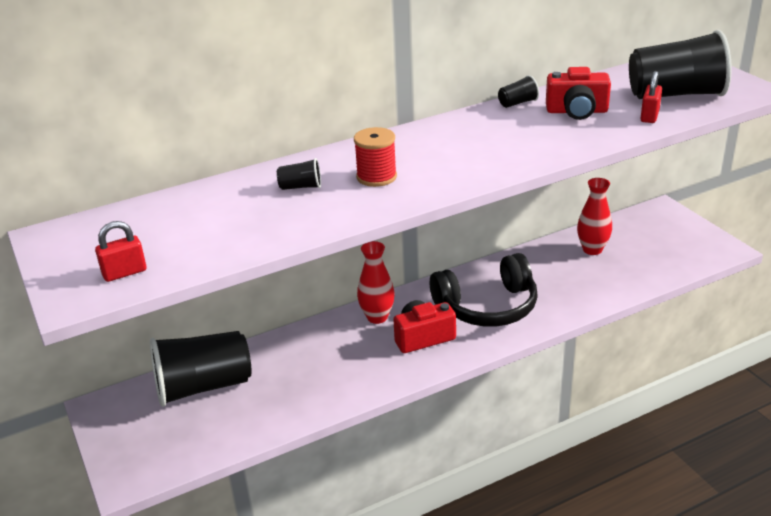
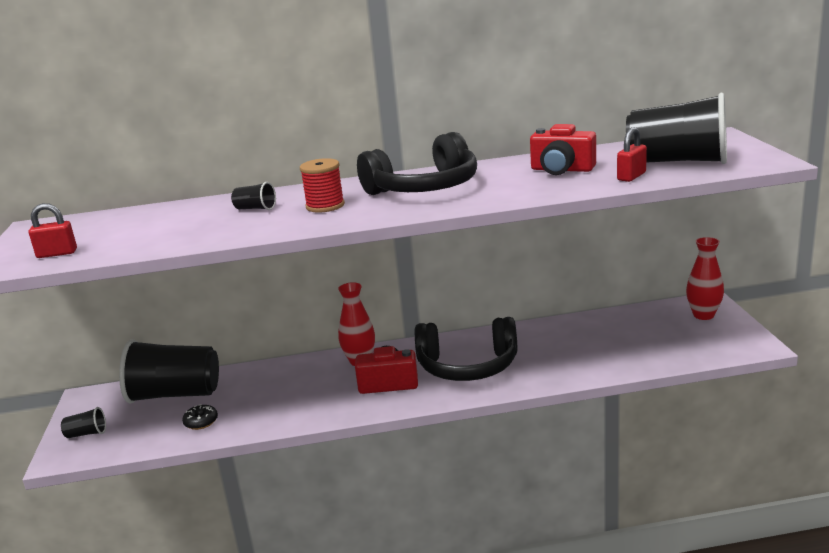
camera: 20 degrees right, 10 degrees down
black cup [498,75,539,108] -> black cup moved to [61,407,106,438]
red vase [577,178,612,255] -> red vase moved to [686,237,724,320]
none -> black donut [182,404,218,430]
none -> black headphones [357,132,477,195]

